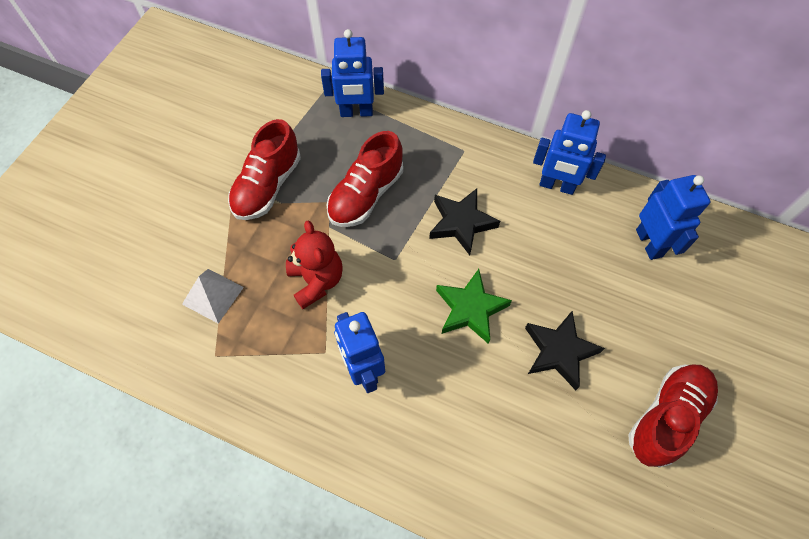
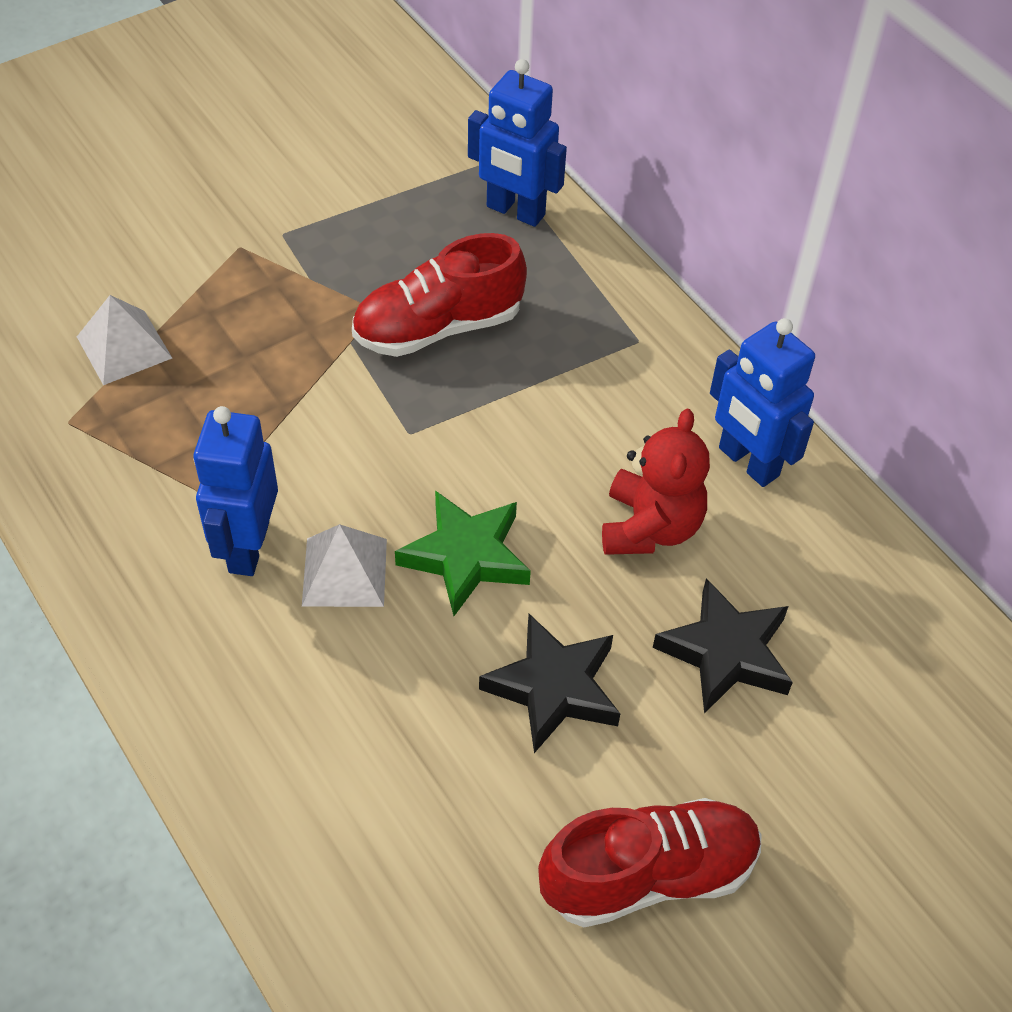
camera: 30 degrees right, 10 degrees down
red shoe [228,119,301,220] -> none
red teddy bear [286,221,343,309] -> red teddy bear moved to [602,409,710,555]
black star [429,188,500,255] -> black star moved to [653,578,793,714]
blue robot [636,175,711,260] -> none
none -> white pyramid [302,524,387,607]

